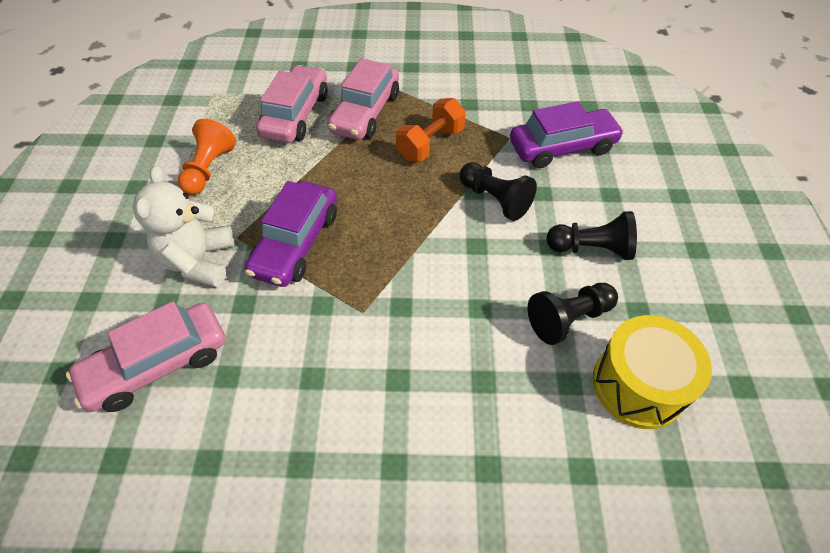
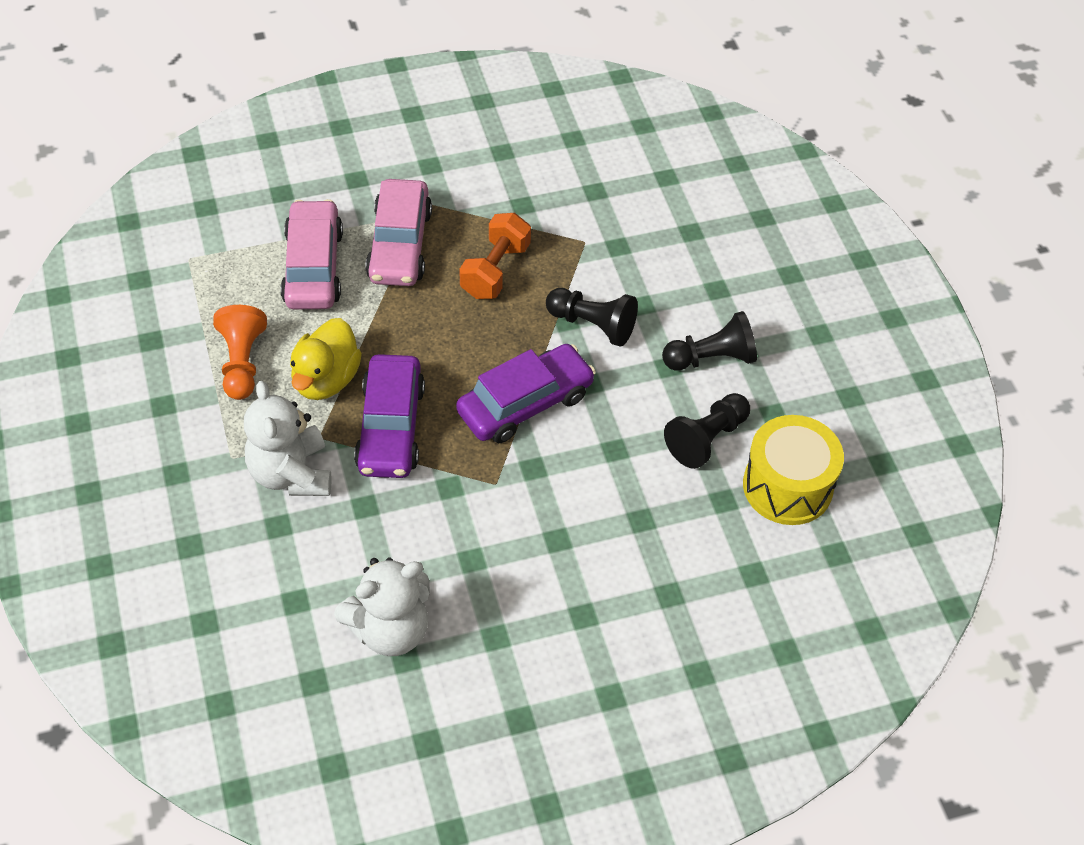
camera: 20 degrees left, 0 degrees up
pink car [66,301,226,412] -> none
purple car [510,101,624,168] -> purple car moved to [456,344,596,443]
none -> yellow duck [290,318,362,400]
none -> white teddy bear [334,557,429,656]

